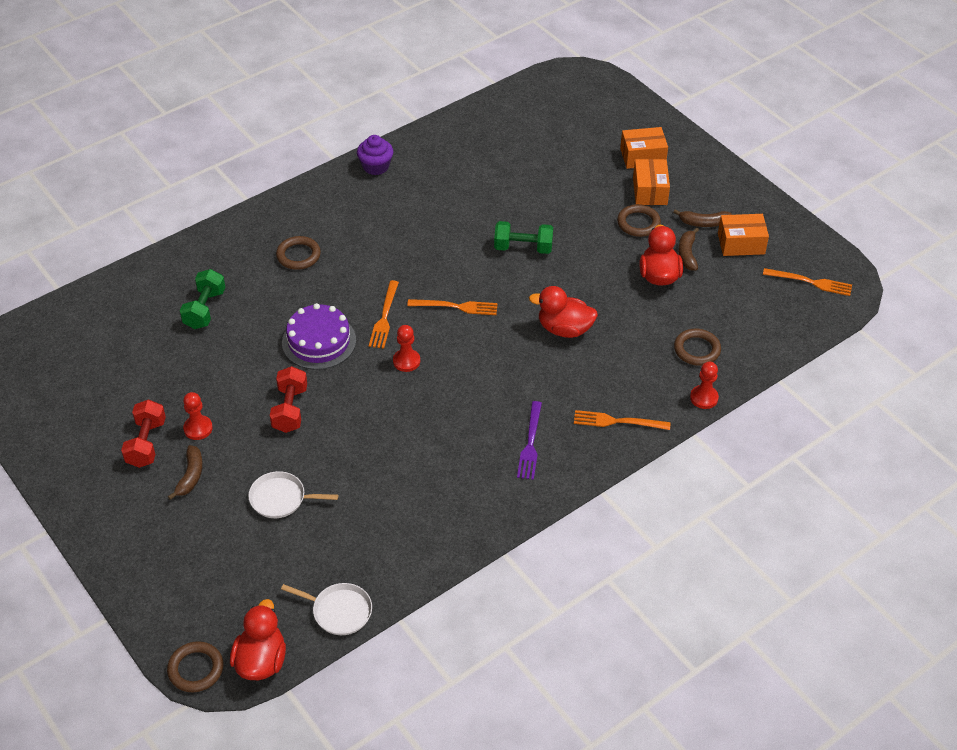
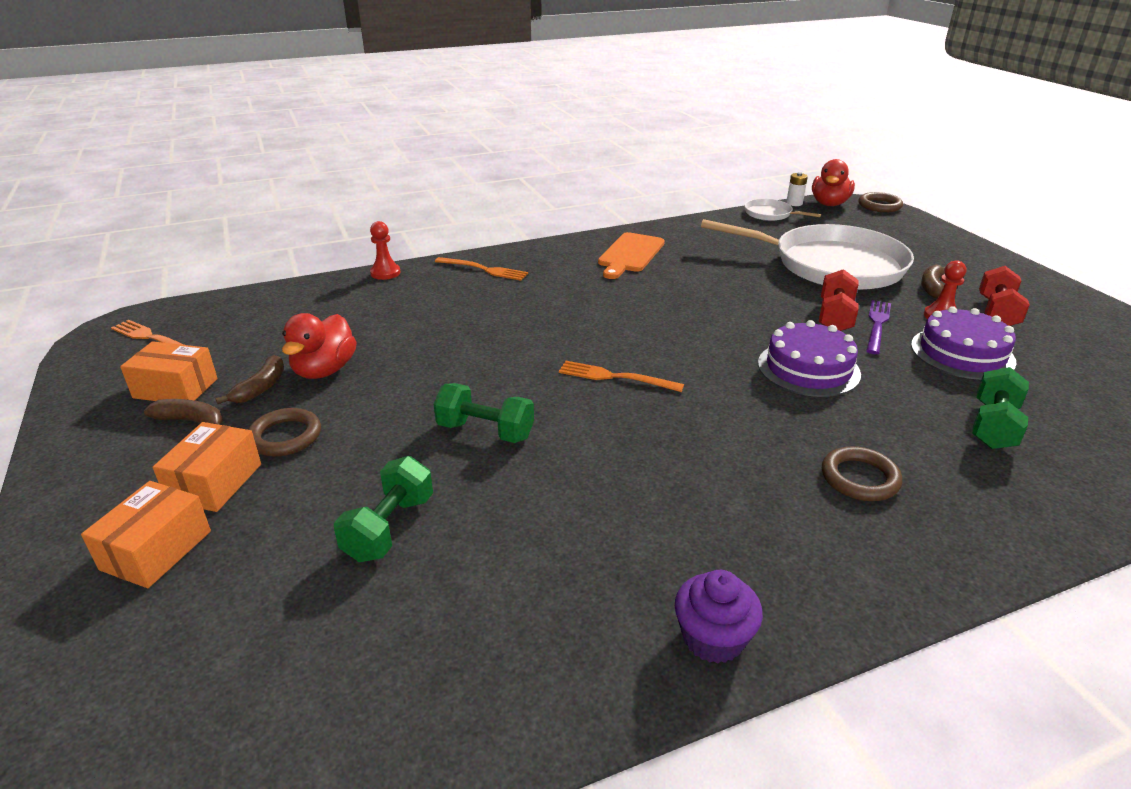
camera: 165 degrees left, 15 degrees down
white pan [248,471,338,518] -> white pan [701,219,914,290], size x2.36
orange fork [369,280,399,349] -> none
red pawn [393,325,420,372] -> none
purple fork [517,401,542,480] -> purple fork moved to [866,300,891,354]
red duck [529,286,598,338] -> none
orange box [620,127,668,169] -> orange box turned 75 degrees counterclockwise [81,481,211,588]
brown ring [674,329,721,366] -> none
none -> green dumbbell [334,456,433,562]
none -> orange cutting board [598,232,665,279]
none -> white battery [786,172,808,206]
none -> purple cake [911,306,1016,380]

